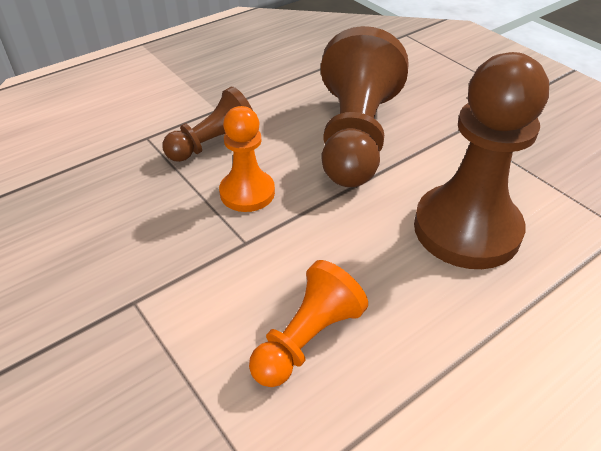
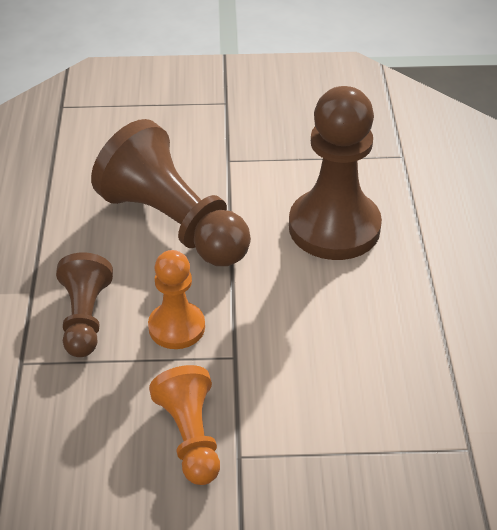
camera: 55 degrees left, 0 degrees up
orange pawn [249,260,368,387] -> orange pawn moved to [149,365,220,485]

